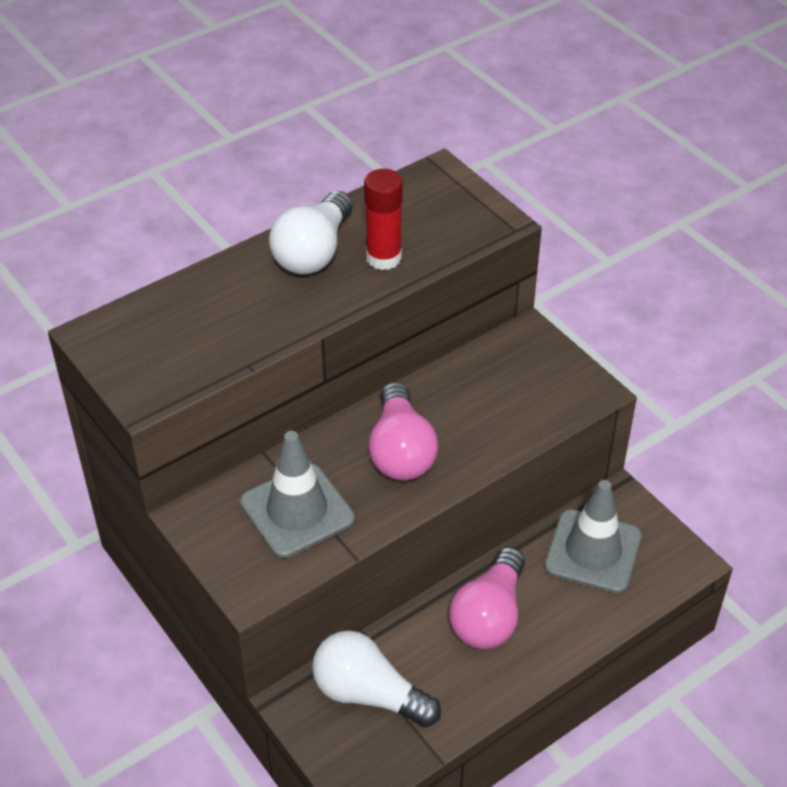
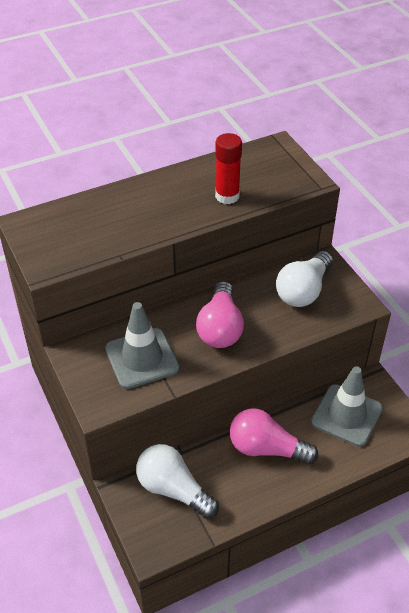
camera: 10 degrees right, 0 degrees up
white light bulb [269,191,353,275] -> white light bulb moved to [276,251,333,307]
pink light bulb [449,547,525,649] -> pink light bulb turned 75 degrees clockwise [230,408,318,465]

